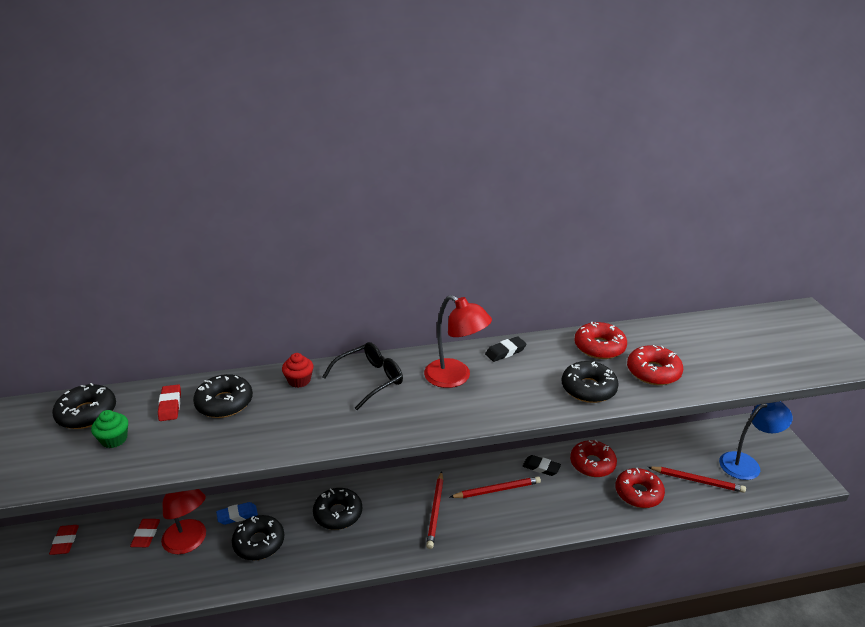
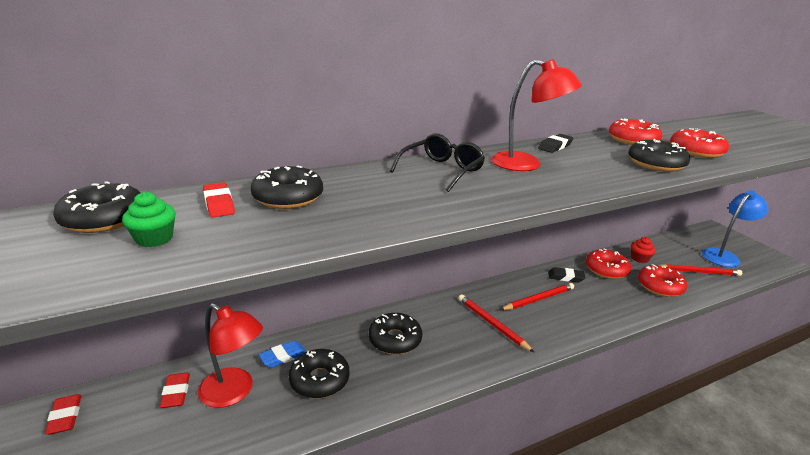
camera: 15 degrees left, 5 degrees down
red cupcake [282,353,314,388] -> red cupcake moved to [631,237,656,263]
red pencil [426,471,443,549] -> red pencil turned 150 degrees clockwise [458,294,534,352]

